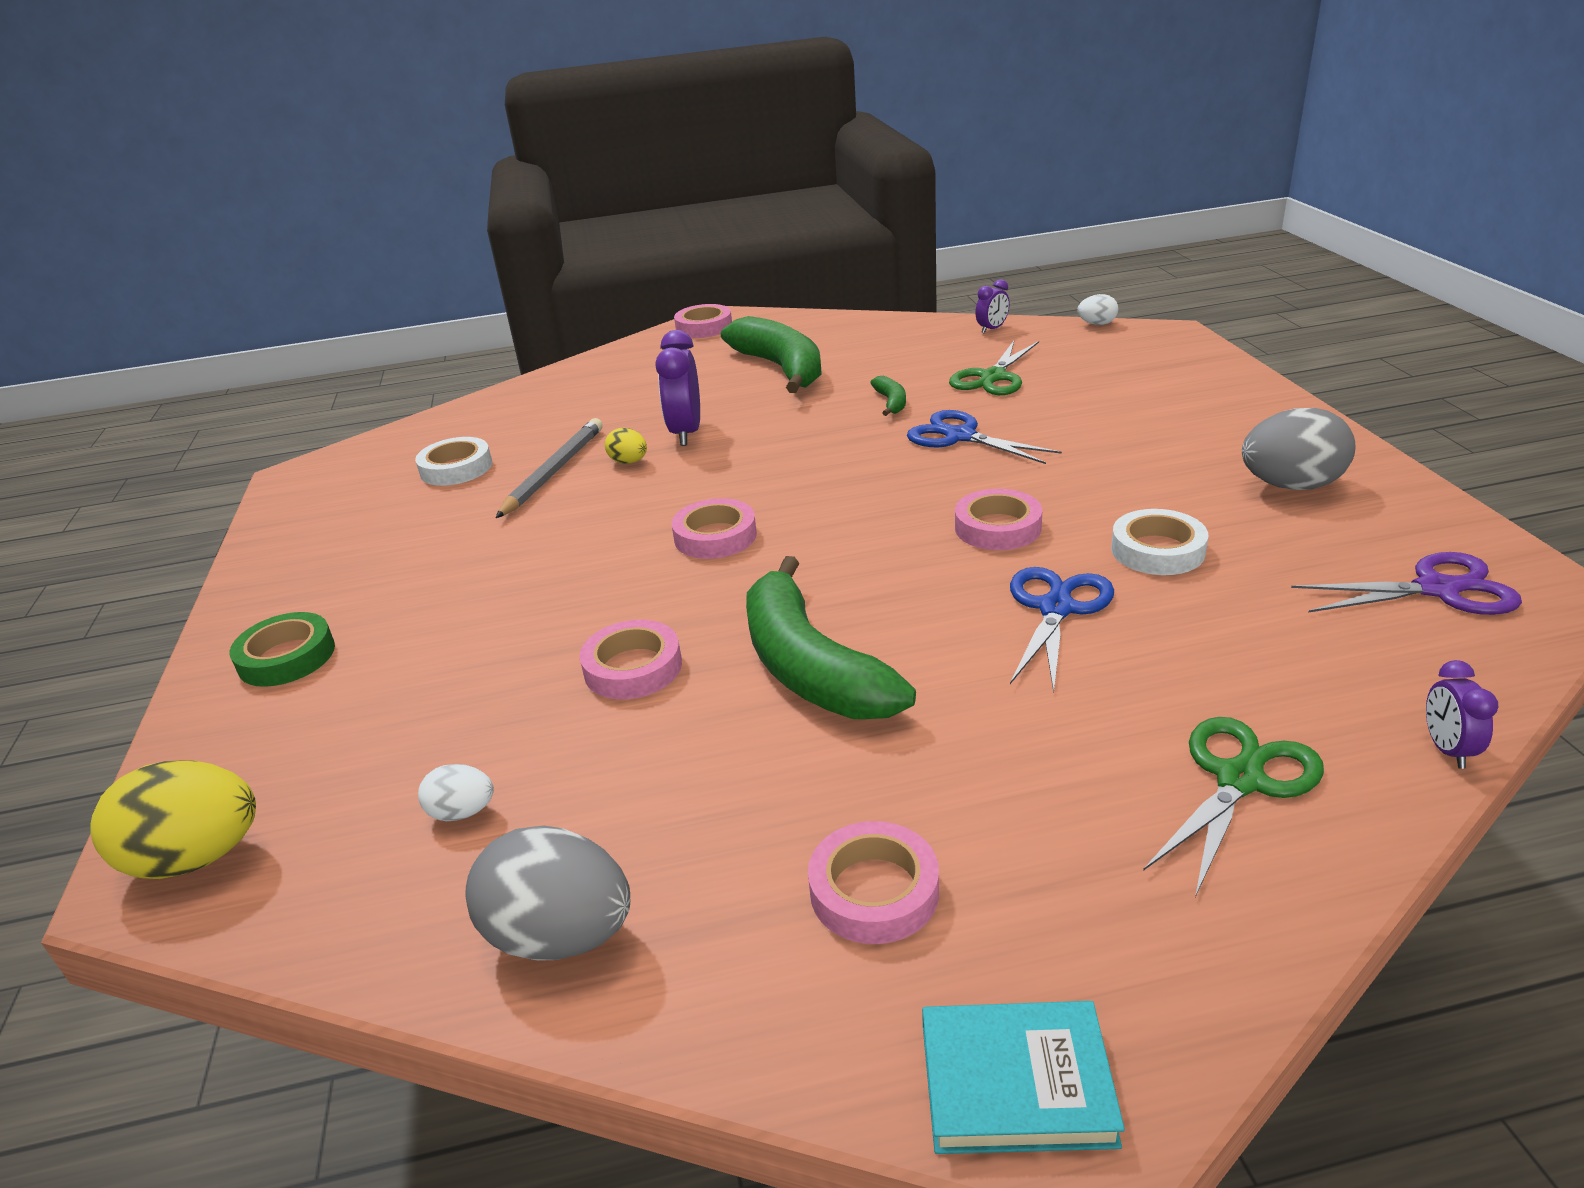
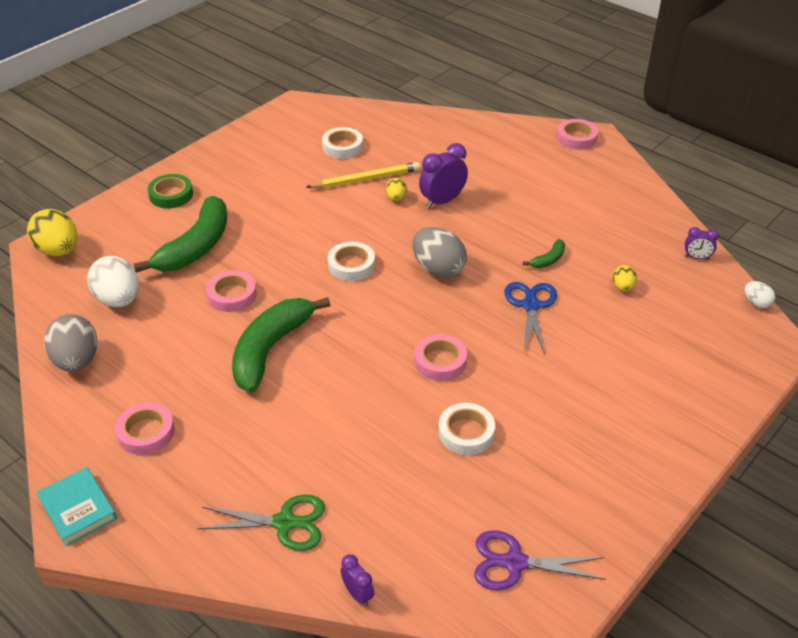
camera: 50 degrees right, 10 degrees up
white egg [418,764,494,821] -> white egg [87,256,139,307], size x1.97
grey pencil [496,418,603,518] -> yellow pencil [306,162,420,188]
pink tape [672,498,757,559] -> white tape [328,242,375,281]
green banana [721,316,822,393] -> green banana moved to [134,196,227,272]
green scissors [949,341,1039,395] -> yellow egg [613,265,637,291]
blue scissors [1010,567,1114,692] -> none
grey egg [1242,408,1355,490] -> grey egg moved to [412,227,467,278]
purple scissors [1291,552,1522,615] -> purple scissors turned 135 degrees clockwise [474,530,606,590]
purple clock [1426,660,1498,769] -> purple clock turned 90 degrees clockwise [341,554,374,606]

